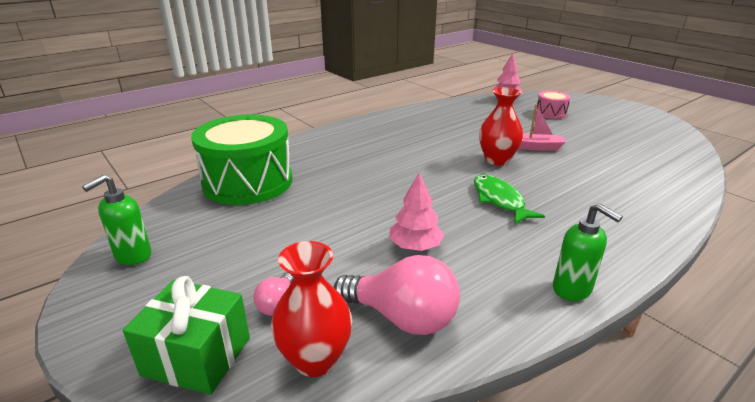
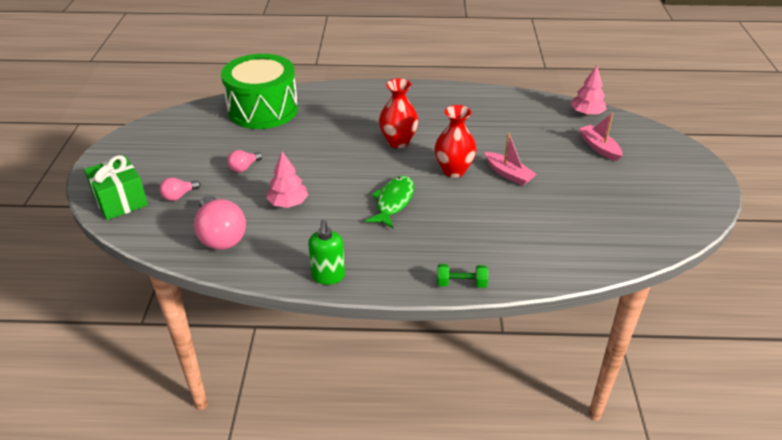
camera: 40 degrees right, 10 degrees up
green soap dispenser [82,175,152,265] -> none
red vase [271,241,352,377] -> red vase moved to [379,78,418,148]
pink drum [536,91,570,119] -> pink boat [579,113,622,161]
none -> pink light bulb [227,150,262,172]
none -> green dumbbell [437,264,488,288]

